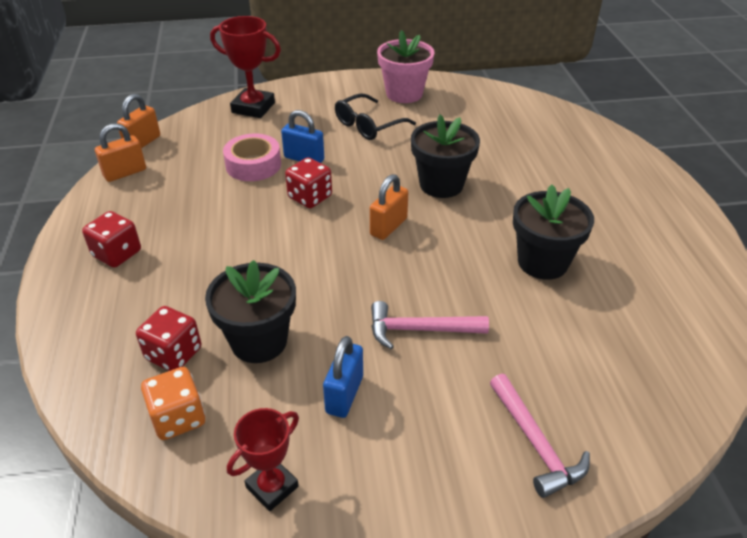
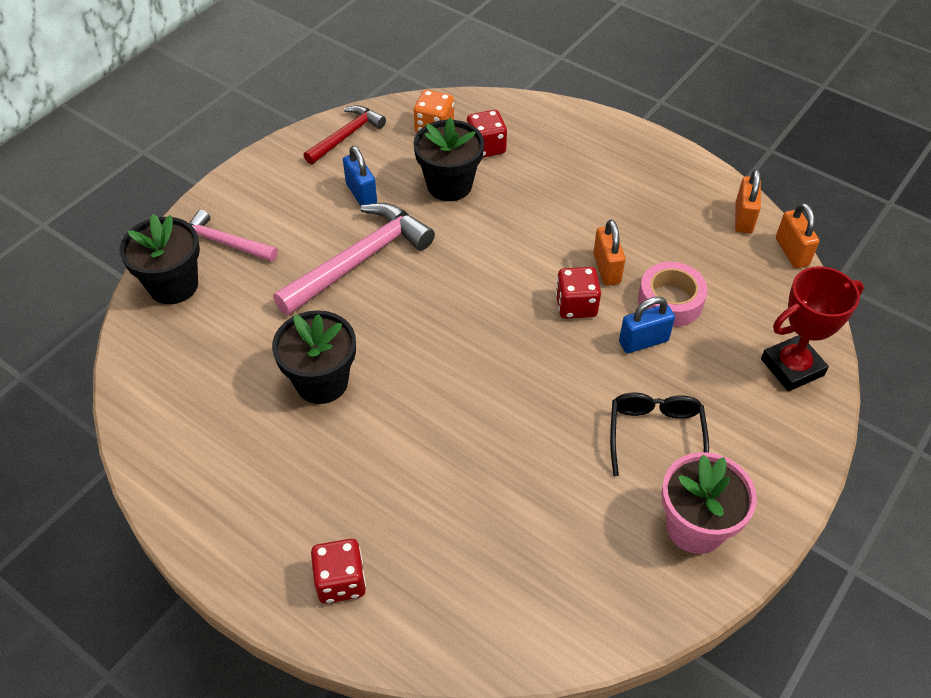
camera: 135 degrees right, 10 degrees up
red dice [82,211,141,268] -> red dice moved to [311,539,366,604]
red trophy [227,408,299,511] -> red hammer [304,105,386,164]
orange padlock [370,174,408,240] -> orange padlock moved to [593,219,626,286]
pink hammer [371,301,489,349] -> pink hammer [273,203,435,316], size x1.66
black flower pot [411,114,480,198] -> black flower pot moved to [119,214,200,304]

